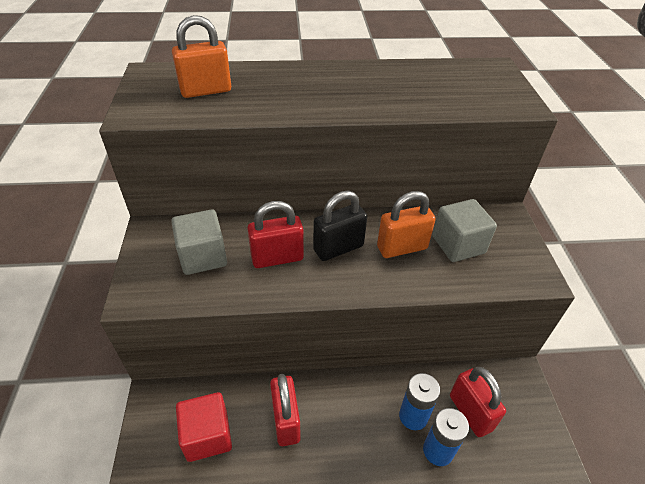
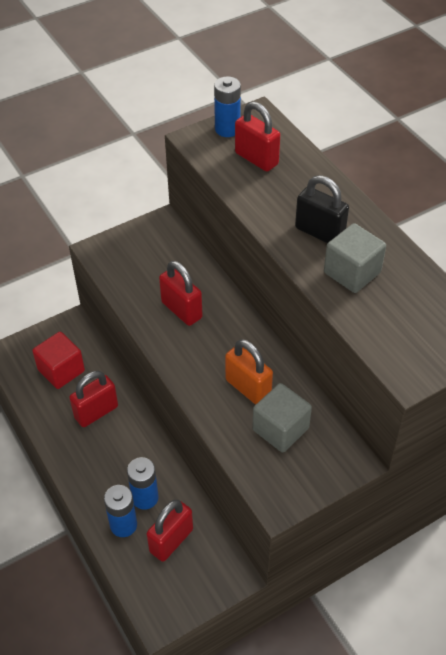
camera: 65 degrees right, 5 degrees up
grey cube [171,209,227,275] -> grey cube moved to [324,223,386,293]
orange padlock [172,15,231,98] -> red padlock [235,102,280,172]
black padlock [313,191,367,261] -> black padlock moved to [295,175,349,243]
none -> blue battery [214,76,241,137]

